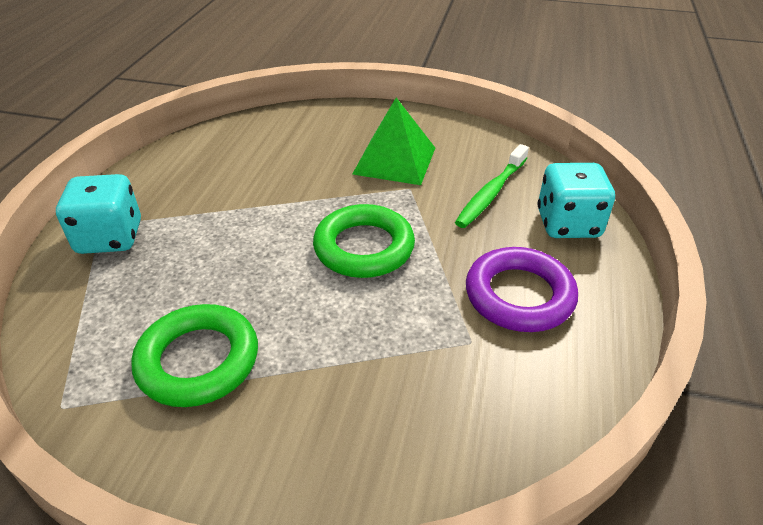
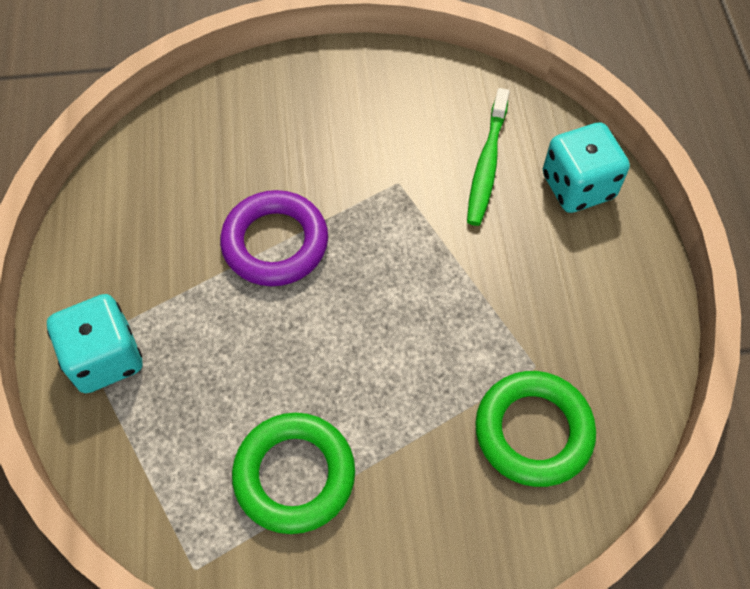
camera: 20 degrees left, 20 degrees up
green ring [313,204,415,278] -> green ring moved to [475,371,596,487]
green pyramid [353,98,435,185] -> none
purple ring [466,247,578,332] -> purple ring moved to [220,190,328,286]

